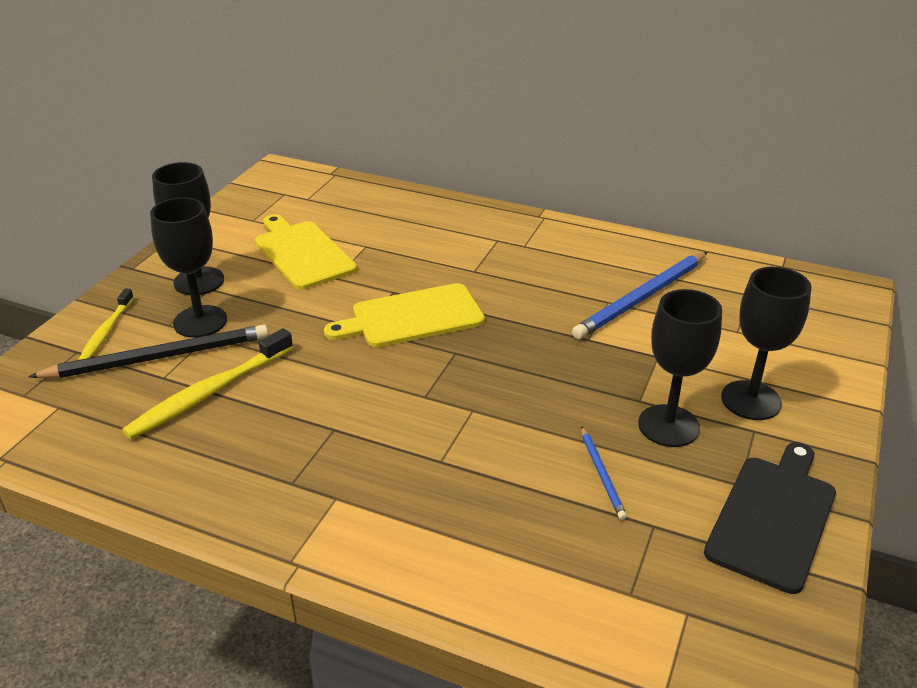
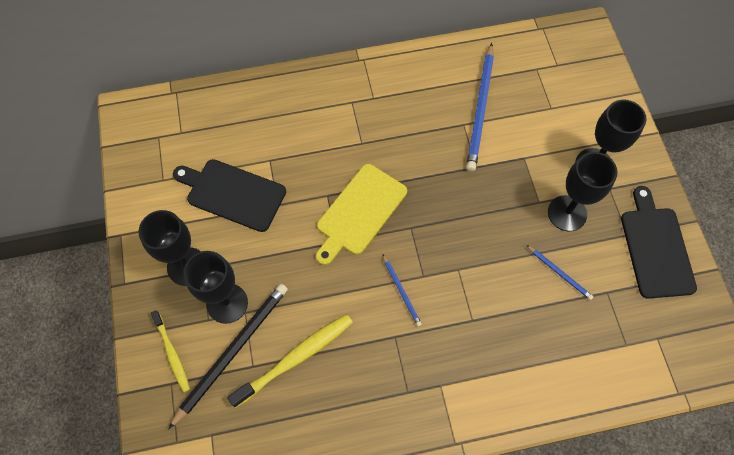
camera: 35 degrees left, 30 degrees up
yellow toothbrush [122,328,293,439] -> yellow toothbrush turned 135 degrees counterclockwise [227,314,353,408]
yellow cutting board [255,214,357,290] -> black cutting board [173,159,286,232]
none -> blue pencil [383,255,422,327]

